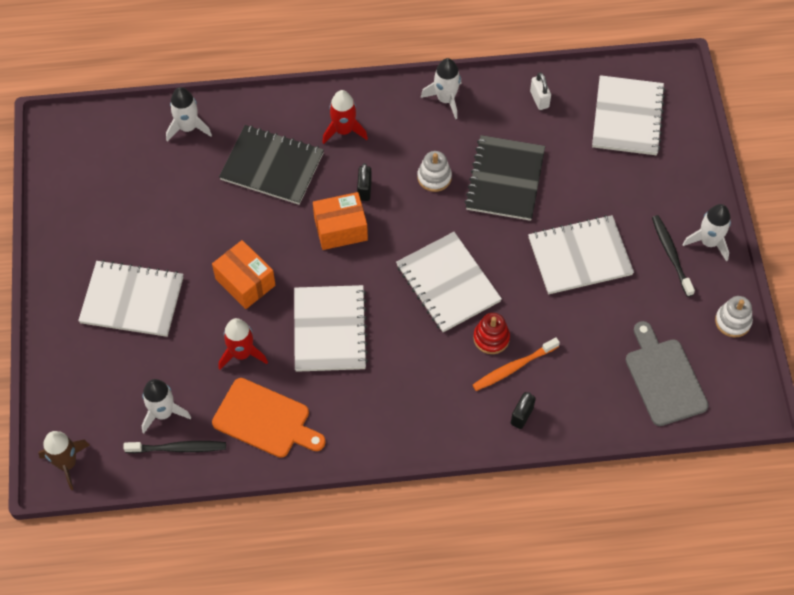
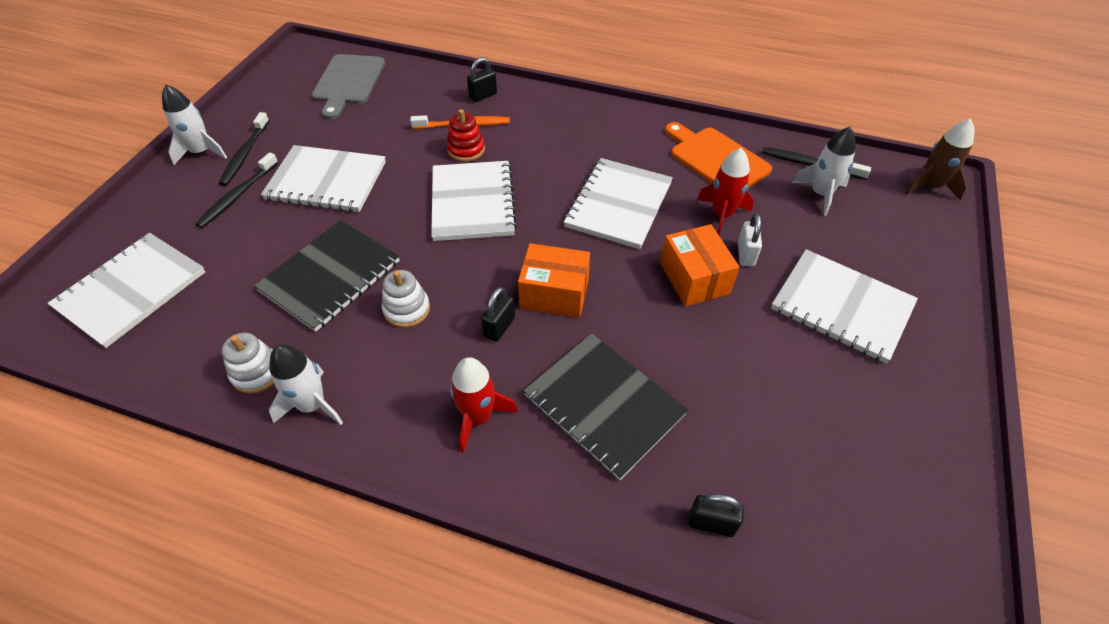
camera: 155 degrees left, 10 degrees down
white rocket [166,87,212,142] -> black padlock [688,494,744,537]
white padlock [530,72,551,110] -> white padlock moved to [738,213,762,266]
white stacking toy [715,296,753,338] -> white stacking toy moved to [221,333,274,394]
none -> black toothbrush [195,152,278,228]

